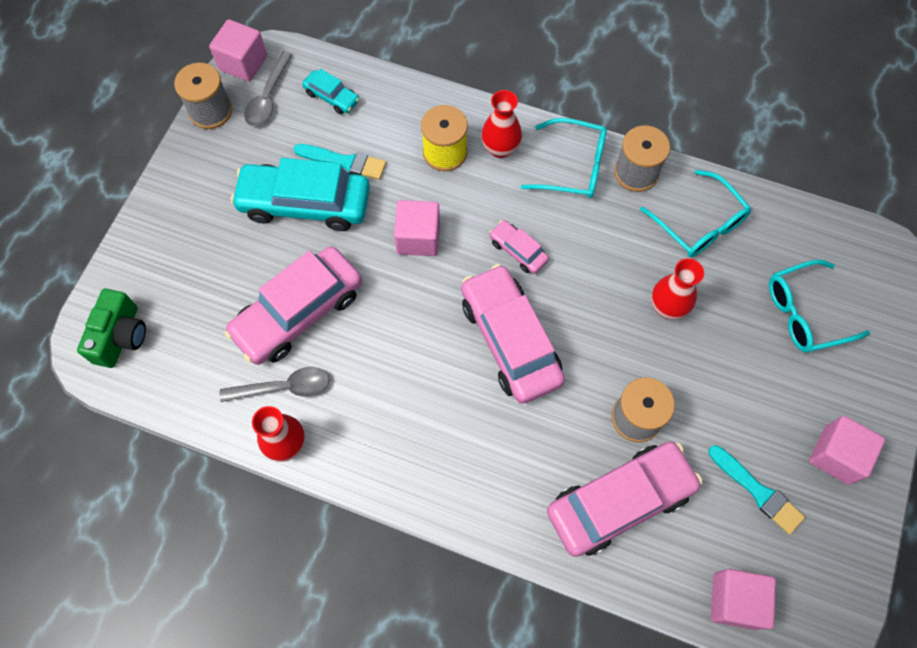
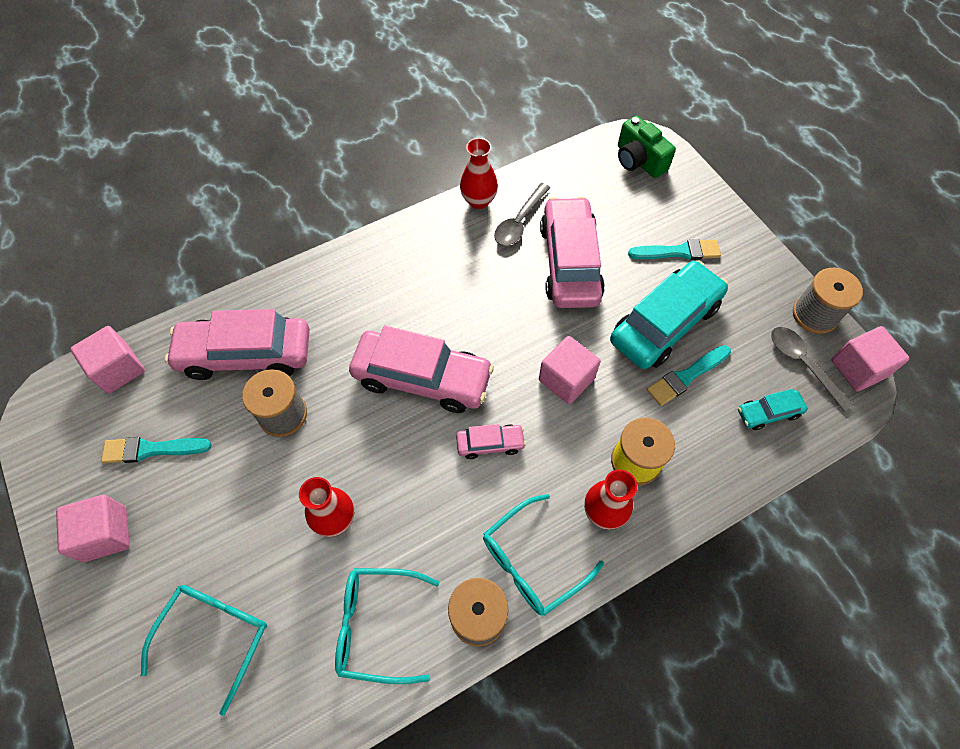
camera: 130 degrees right, 5 degrees down
pink car [547,442,703,557] -> pink car turned 75 degrees clockwise [165,309,310,380]
none -> turquoise brush [628,239,721,260]

